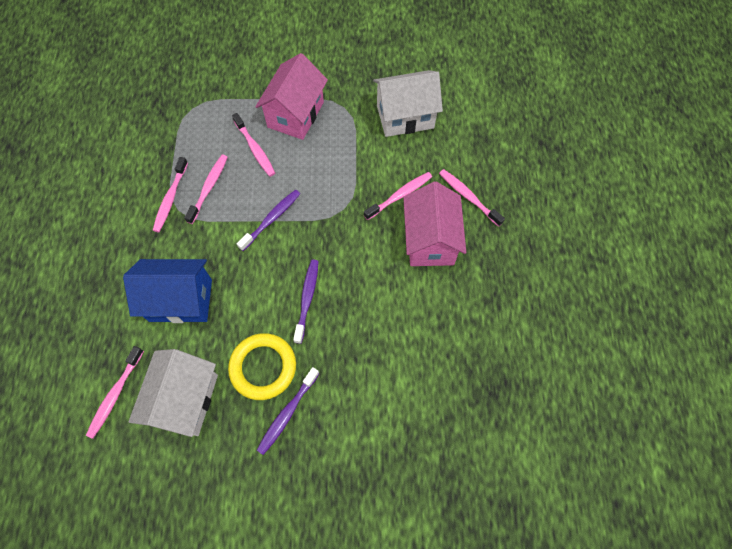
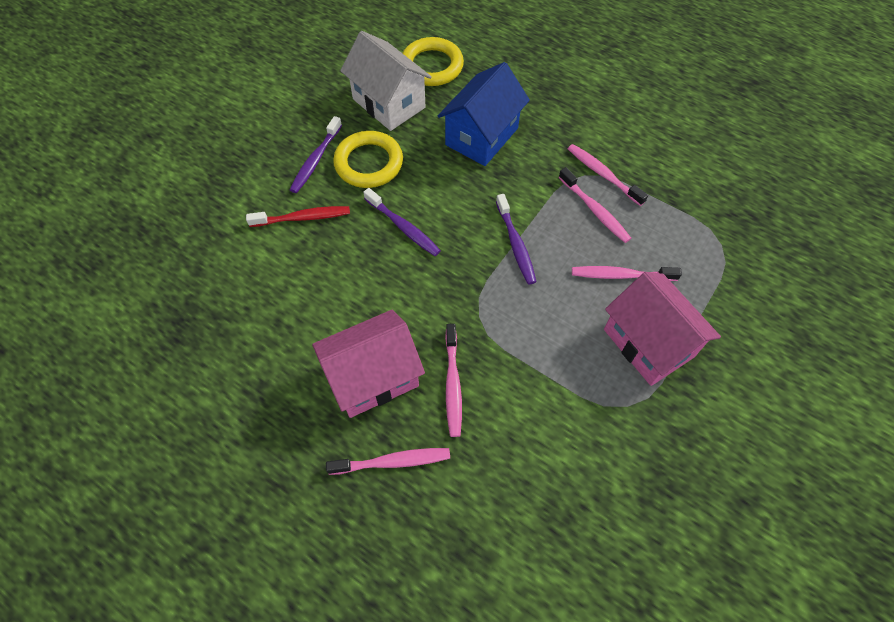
camera: 125 degrees right, 5 degrees down
pink toothbrush [86,346,144,439] -> yellow ring [403,37,464,86]
purple toothbrush [257,367,319,455] -> purple toothbrush turned 135 degrees counterclockwise [290,116,342,193]
white house [373,70,443,137] -> none
pink house [403,181,466,266] -> pink house turned 60 degrees counterclockwise [312,310,425,418]
none -> red toothbrush [246,206,350,227]

